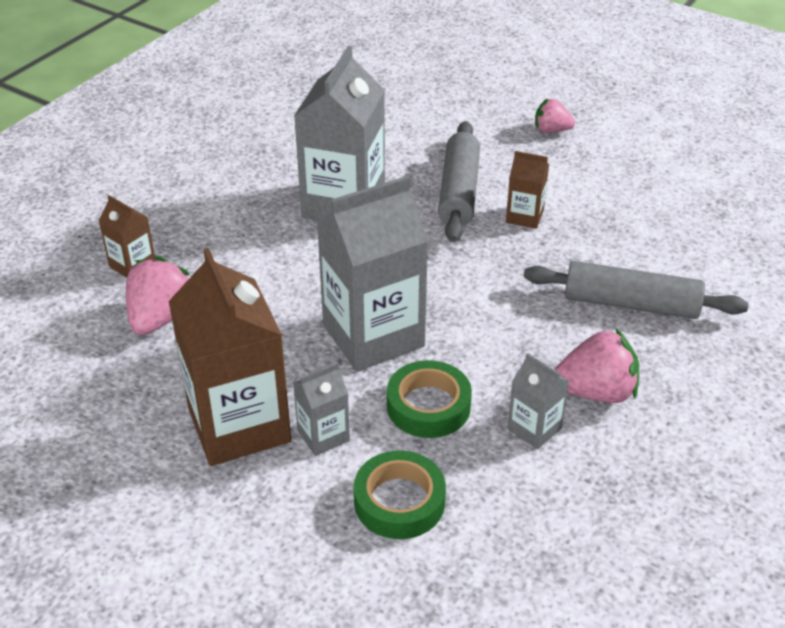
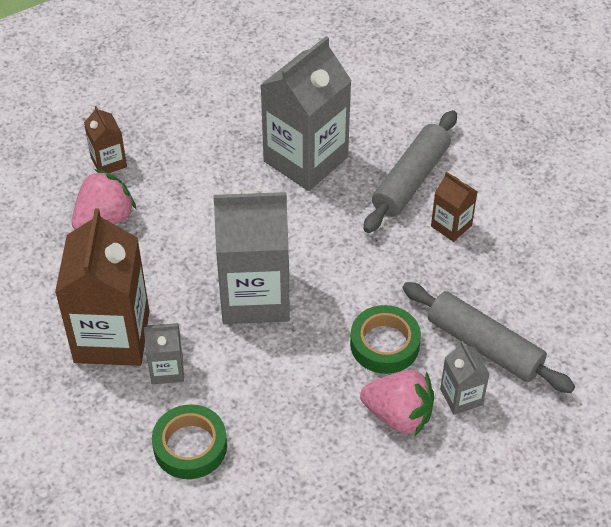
camera: 25 degrees right, 10 degrees up
green tape [387,360,472,438] -> green tape moved to [350,305,421,374]
grey carton [507,353,569,449] -> grey carton moved to [440,341,490,415]
pink strawberry [535,99,575,133] -> none

